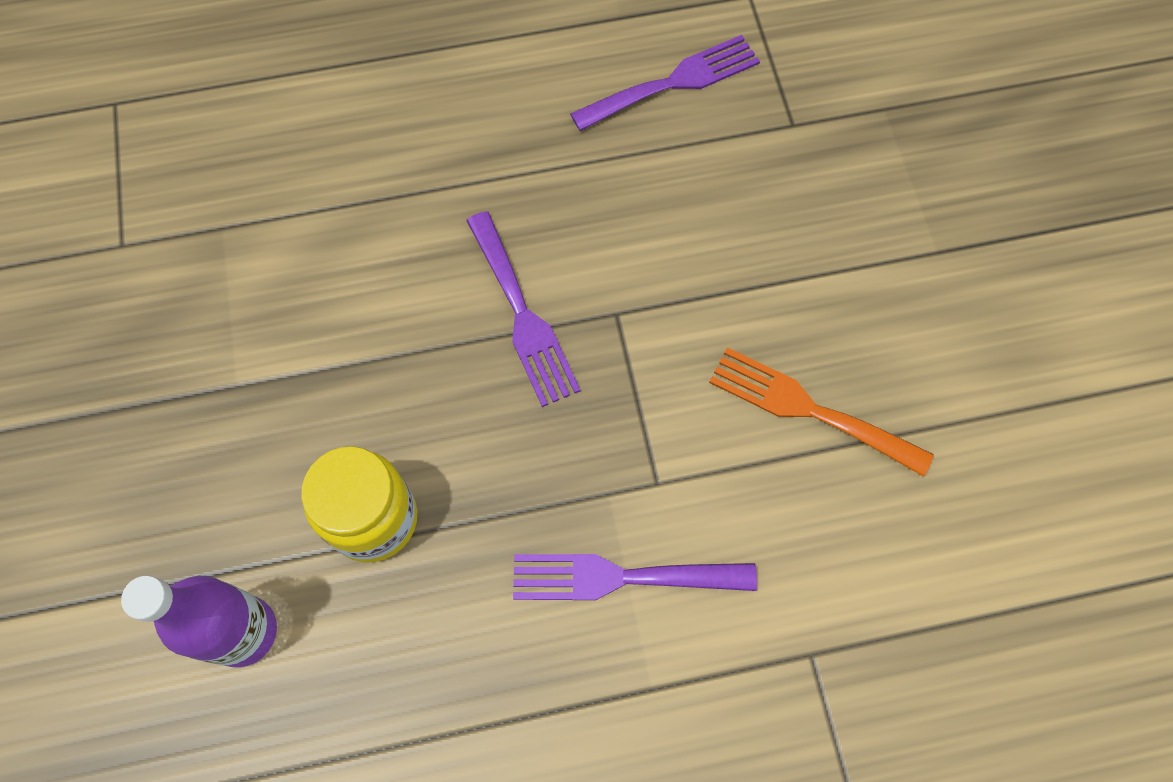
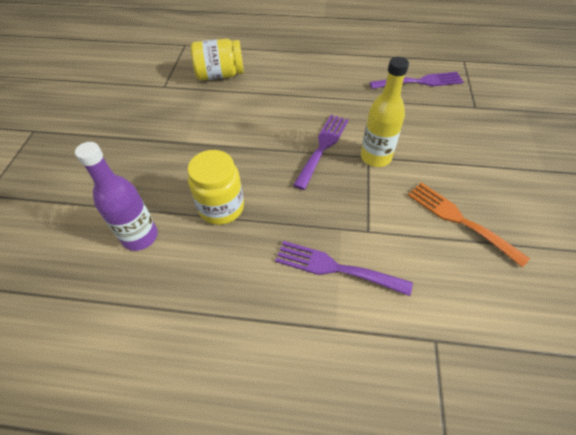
camera: 20 degrees right, 15 degrees down
purple fork [466,211,581,407] -> purple fork turned 150 degrees counterclockwise [293,115,349,190]
none -> yellow jar [191,39,244,81]
none -> yellow bottle [361,57,409,167]

